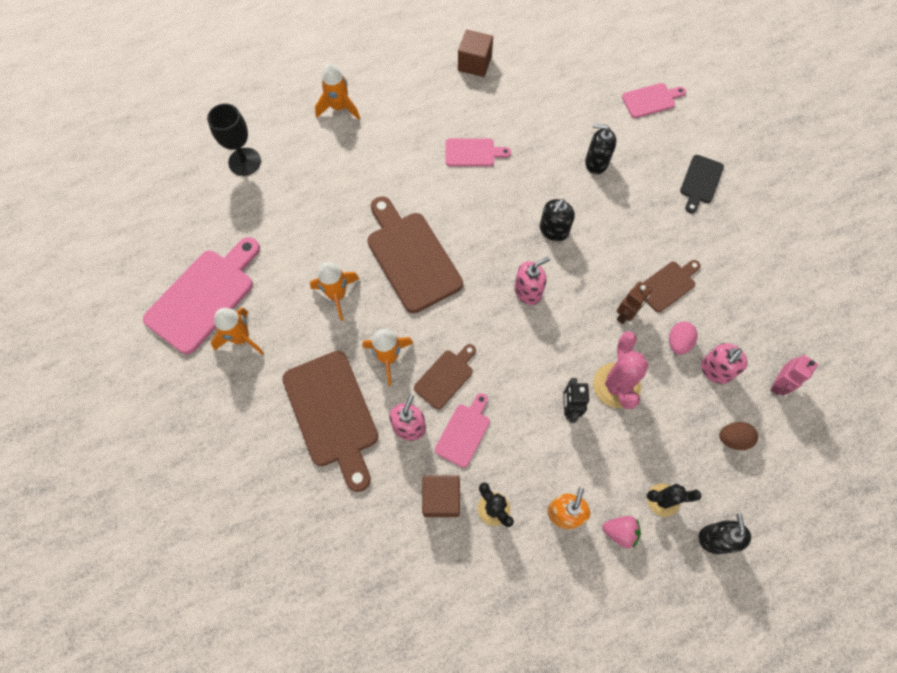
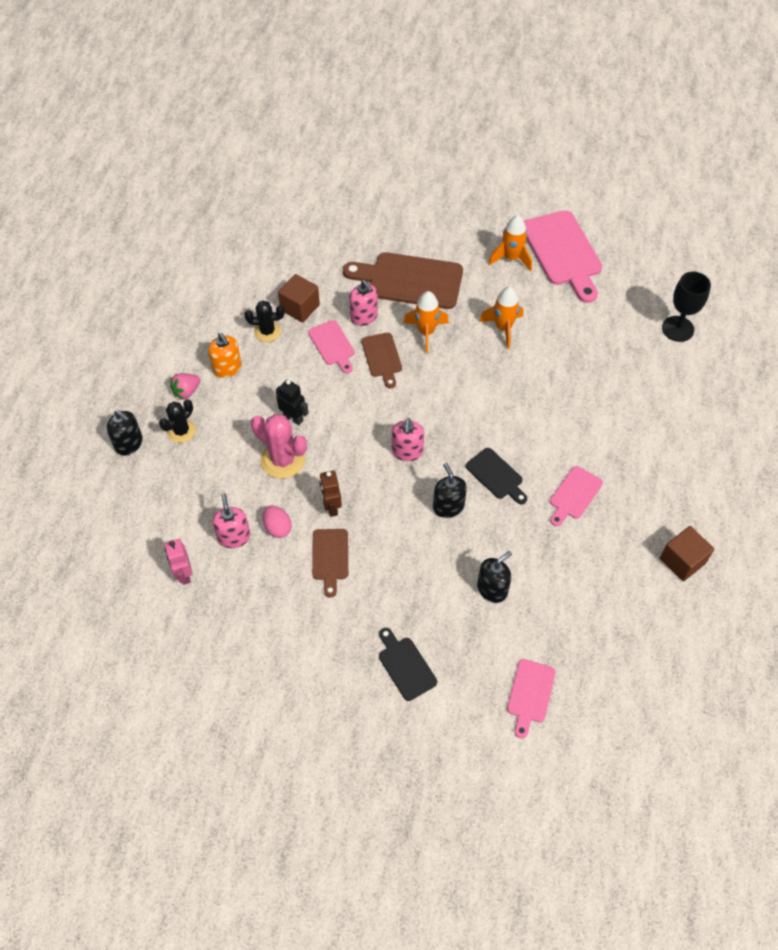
camera: 125 degrees right, 10 degrees down
orange rocket [315,64,360,120] -> none
brown cutting board [367,196,463,313] -> none
brown egg [719,422,758,450] -> none
none -> black cutting board [466,448,528,504]

